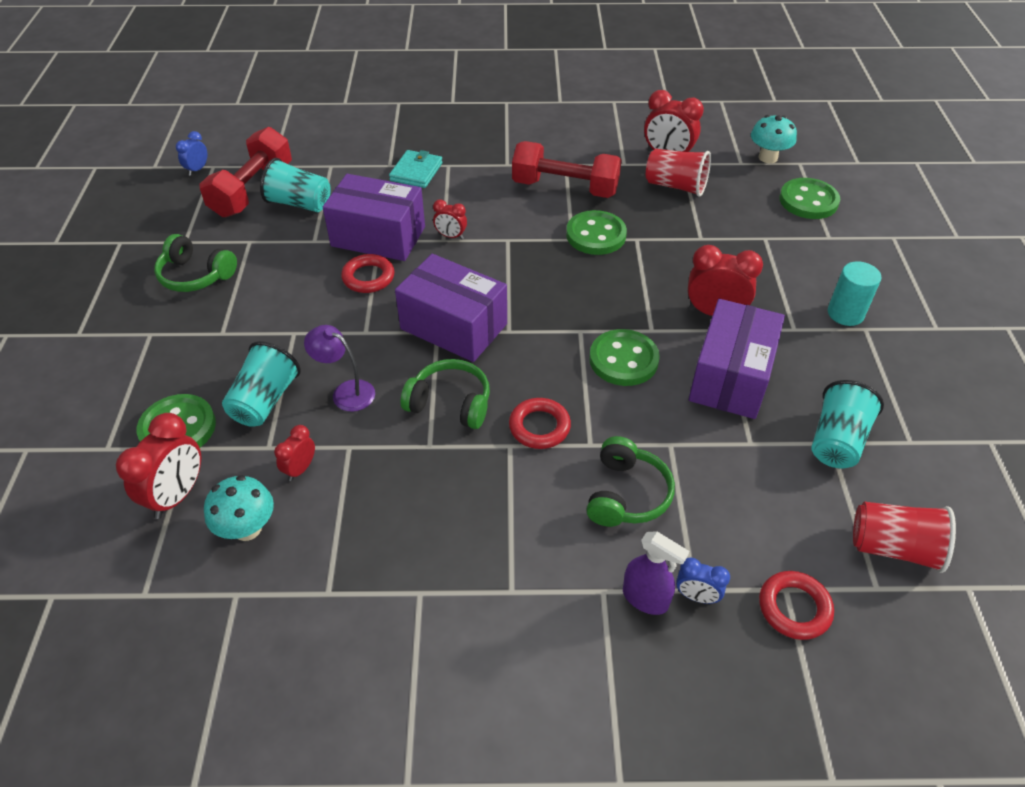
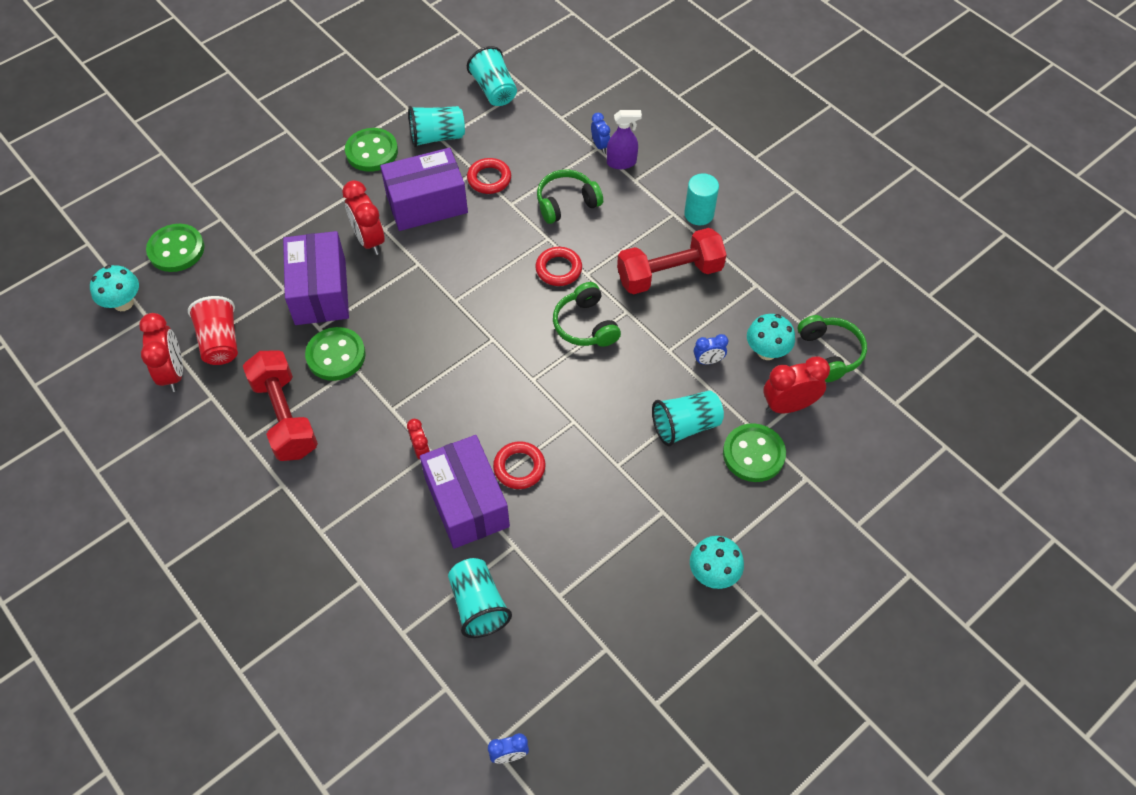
camera: 130 degrees left, 10 degrees up
green headphones [154,234,237,292] -> green headphones moved to [798,315,867,382]
red dumbbell [199,127,292,217] -> red dumbbell moved to [617,228,727,294]
red clock [274,425,315,481] -> blue clock [694,334,728,365]
purple lamp [304,325,375,412] -> none
turquoise wallet [389,150,442,188] -> none
purple box [395,254,507,362] -> purple box moved to [283,231,349,325]
green button [589,329,660,386] -> green button moved to [345,128,398,172]
purple spray bottle [623,531,689,615] -> purple spray bottle turned 90 degrees clockwise [607,110,642,169]
red ring [759,571,834,640] -> red ring moved to [467,158,511,194]
turquoise cylinder [828,261,881,326] -> turquoise cylinder moved to [684,173,719,226]
red cup [853,502,956,573] -> turquoise cup [467,46,517,106]
none -> turquoise mushroom [690,536,744,589]

